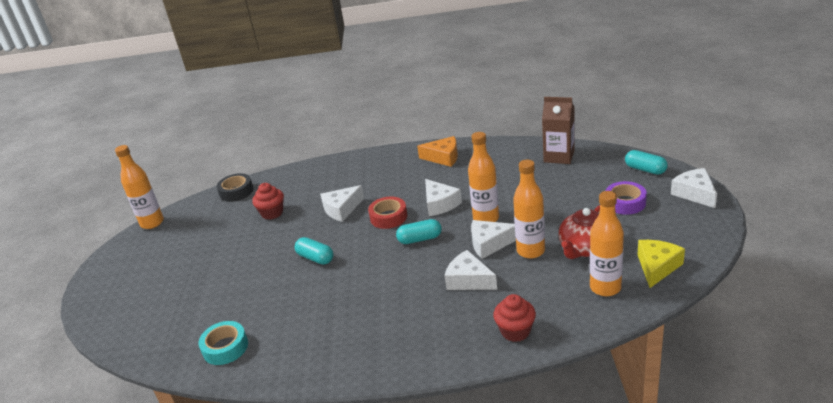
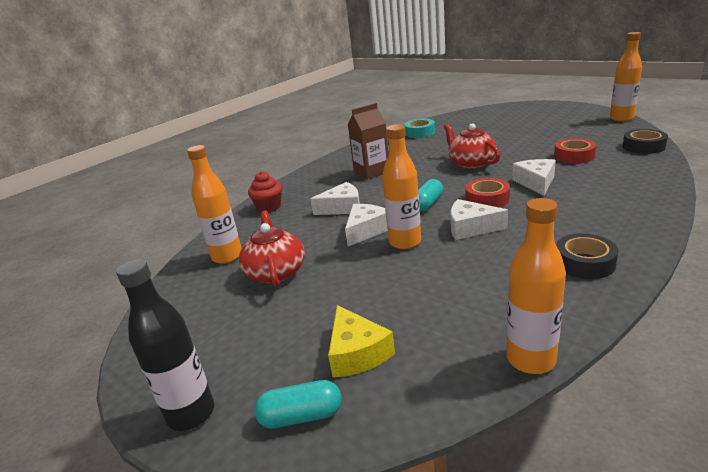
camera: 130 degrees right, 5 degrees down
red cupcake [252,183,284,220] -> red tape [554,138,596,164]
turquoise capsule [295,237,333,265] -> red teapot [444,123,500,169]
orange cheese [417,136,458,167] -> black tape [556,233,618,279]
orange bottle [513,160,545,259] -> orange bottle moved to [506,198,566,374]
brown carton [542,97,575,164] -> brown carton moved to [348,103,388,180]
purple tape [606,181,647,215] -> none
yellow cheese [638,240,685,288] -> yellow cheese moved to [328,305,395,378]
white cheese [671,168,717,208] -> black bottle [116,259,214,431]

